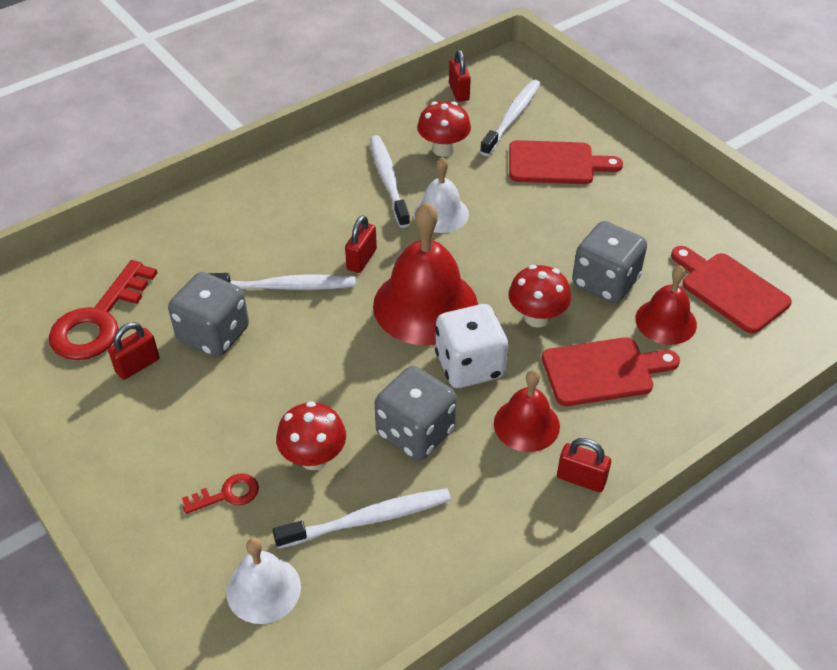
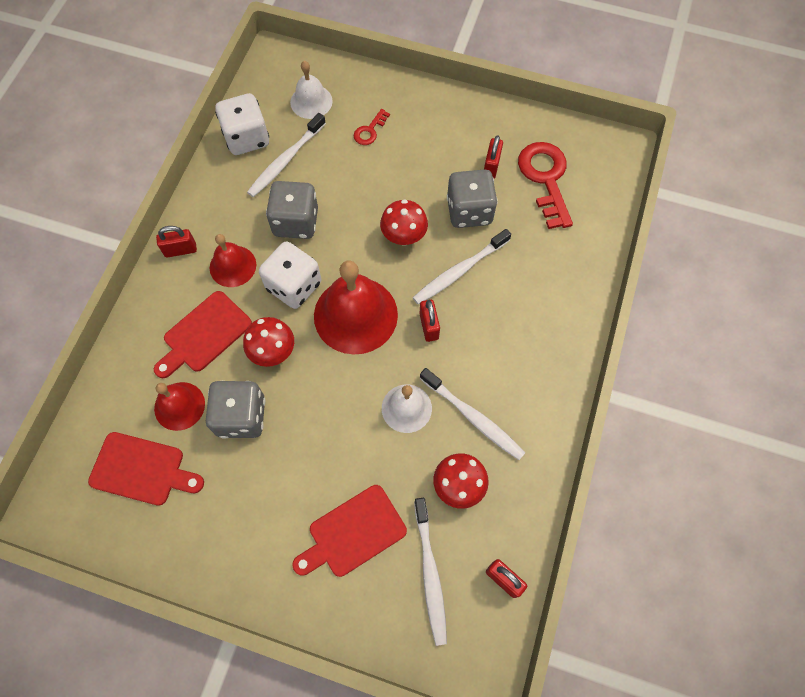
camera: 145 degrees right, 20 degrees up
red mushroom [276,401,346,470] -> red mushroom moved to [380,199,428,245]
none -> white dice [215,93,269,155]

